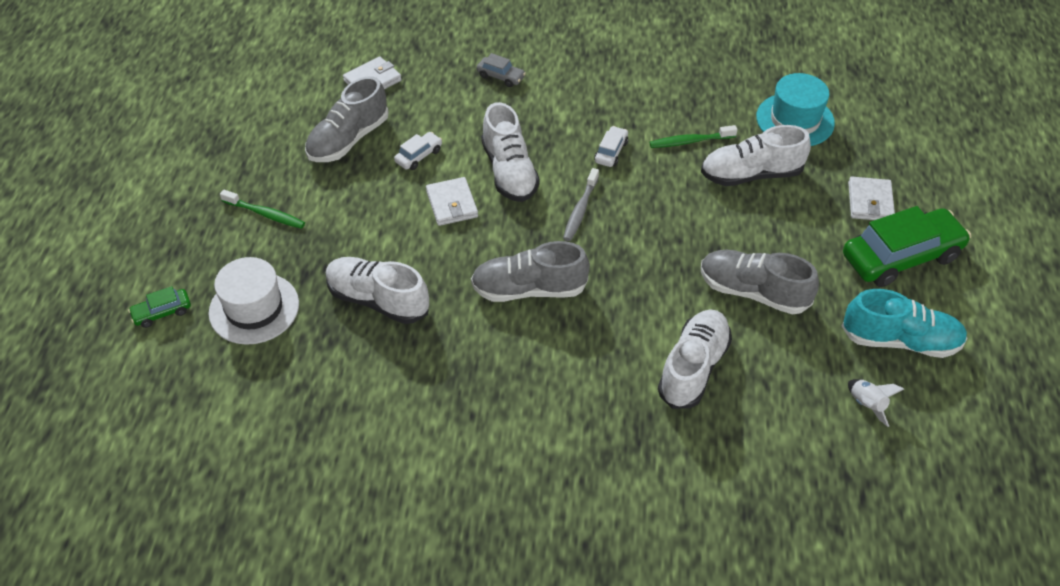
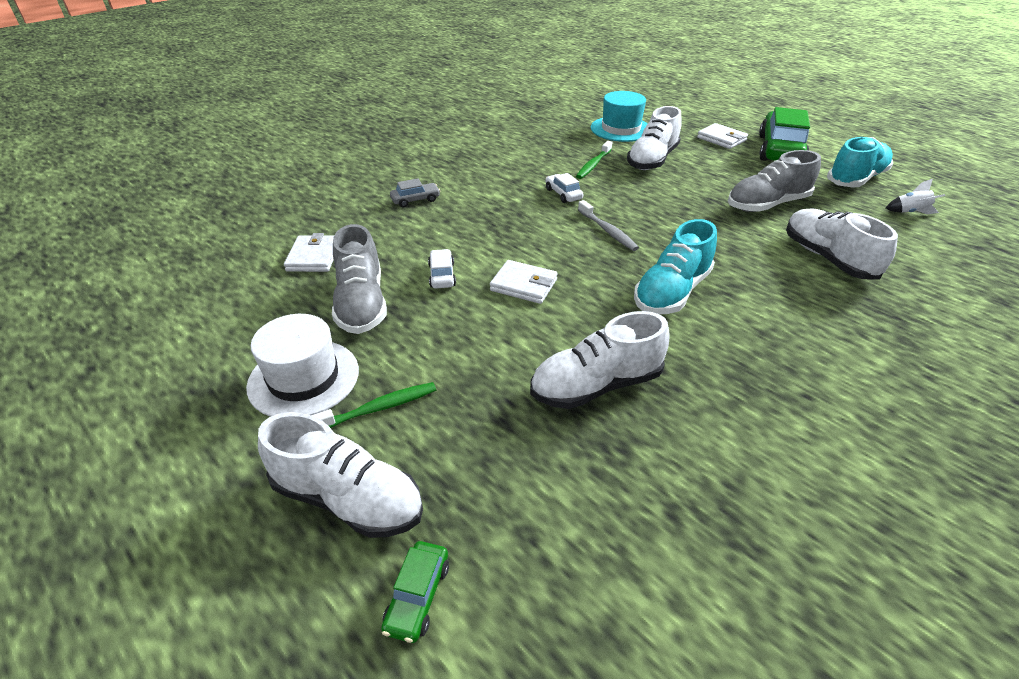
camera: 50 degrees left, 10 degrees down
white hat [209,257,299,345] -> white hat moved to [246,314,359,417]
grey shoe [471,241,590,302] -> turquoise shoe [634,219,717,314]
white shoe [481,102,540,202] -> white shoe moved to [258,412,423,538]

